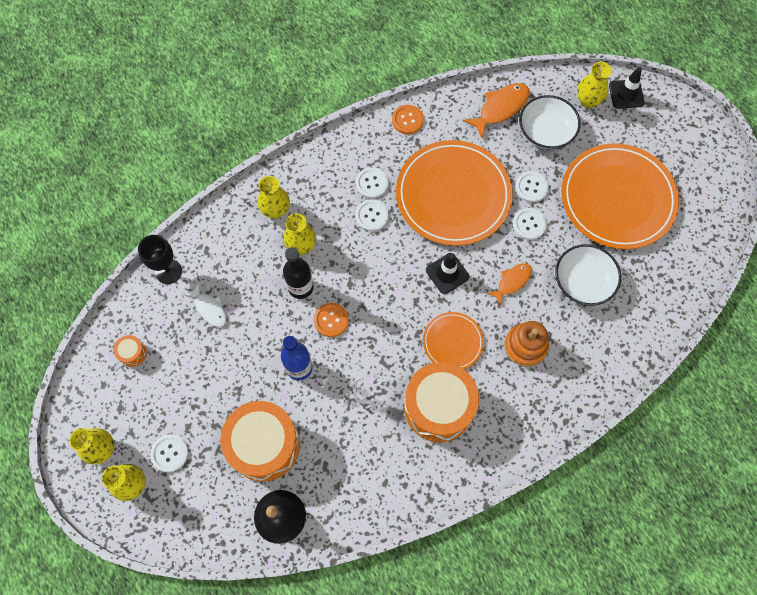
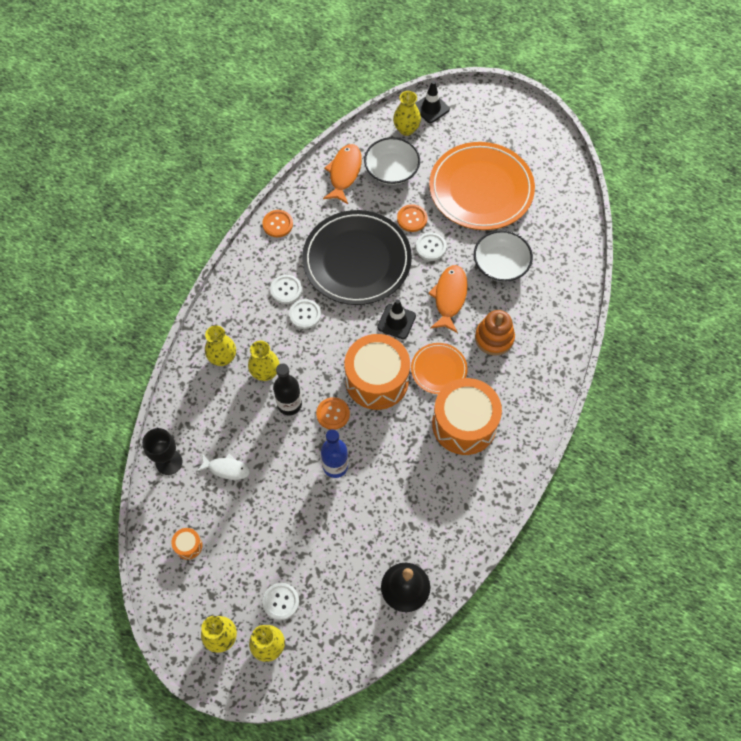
camera: 35 degrees left, 5 degrees down
orange drum [220,401,300,482] -> orange drum moved to [344,334,410,410]
orange plate [396,140,513,246] -> black plate [302,210,412,305]
orange fish [488,263,532,306] -> orange fish [428,265,468,333], size x1.55
white button [515,171,549,203] -> orange button [397,204,427,232]

